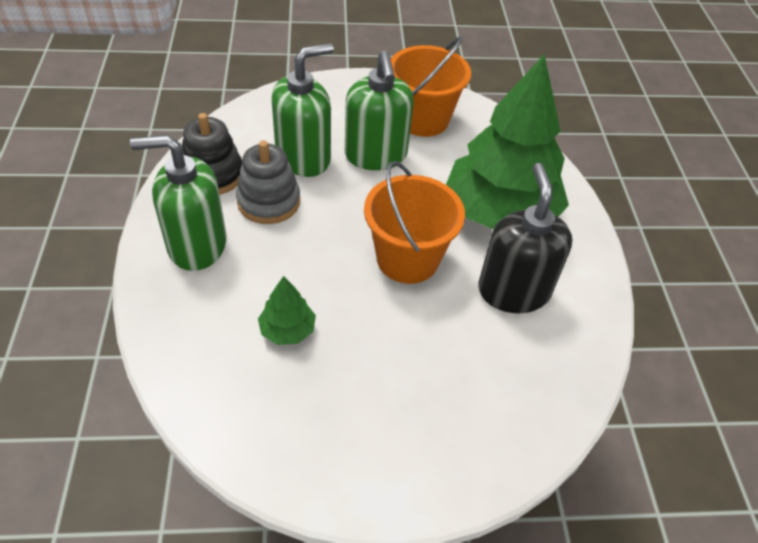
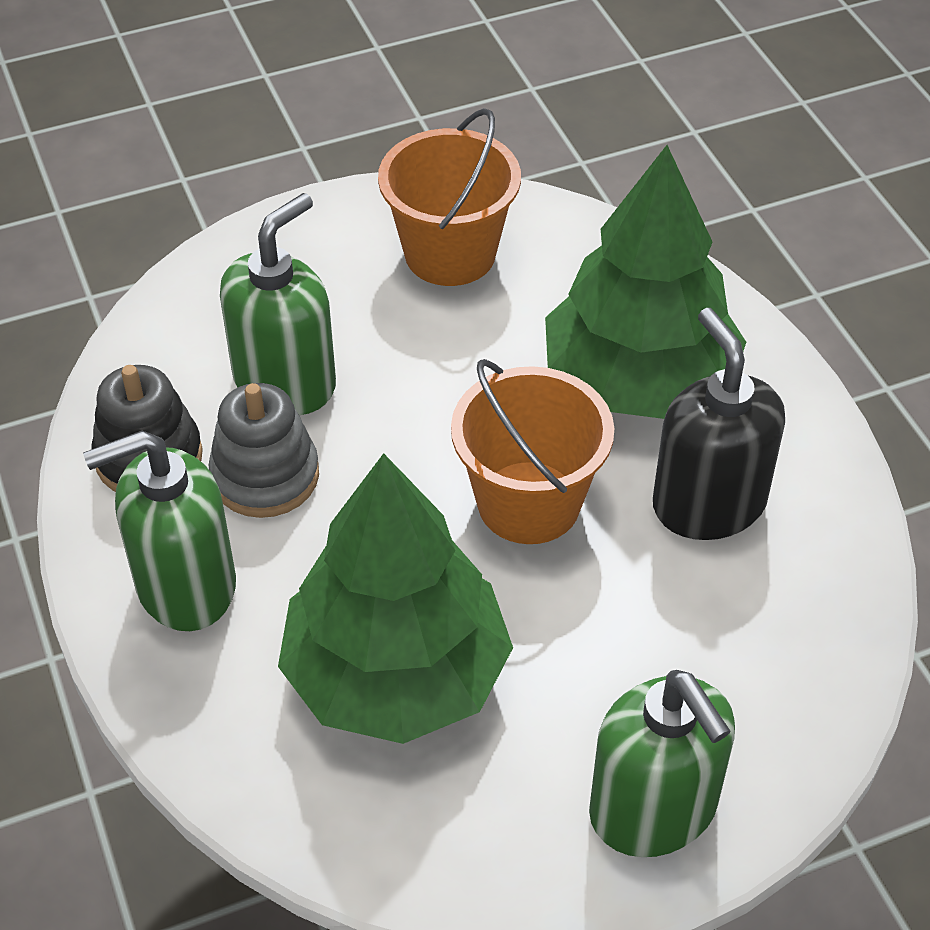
camera: 15 degrees left, 0 degrees up
green tree [258,276,316,345] -> green tree [278,453,513,744], size x2.45
green soap dispenser [345,51,414,170] -> green soap dispenser moved to [589,670,735,857]

